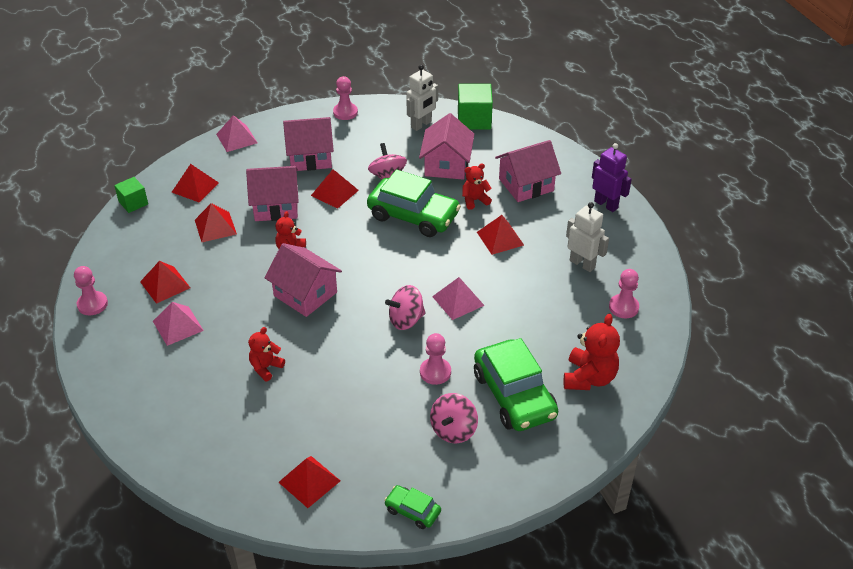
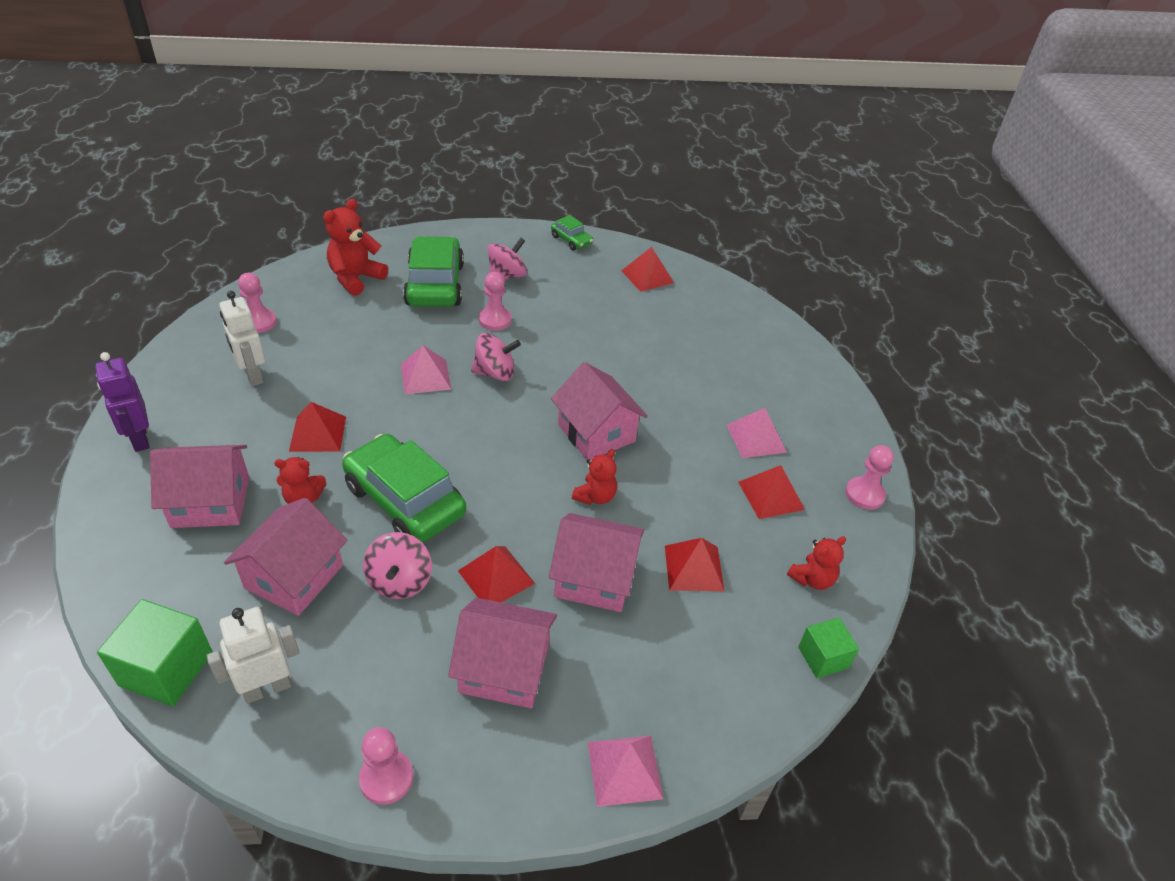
camera: 165 degrees left, 0 degrees up
red pyramid [172,164,219,203] -> none
red teddy bear [248,327,285,381] -> red teddy bear moved to [787,536,846,590]

